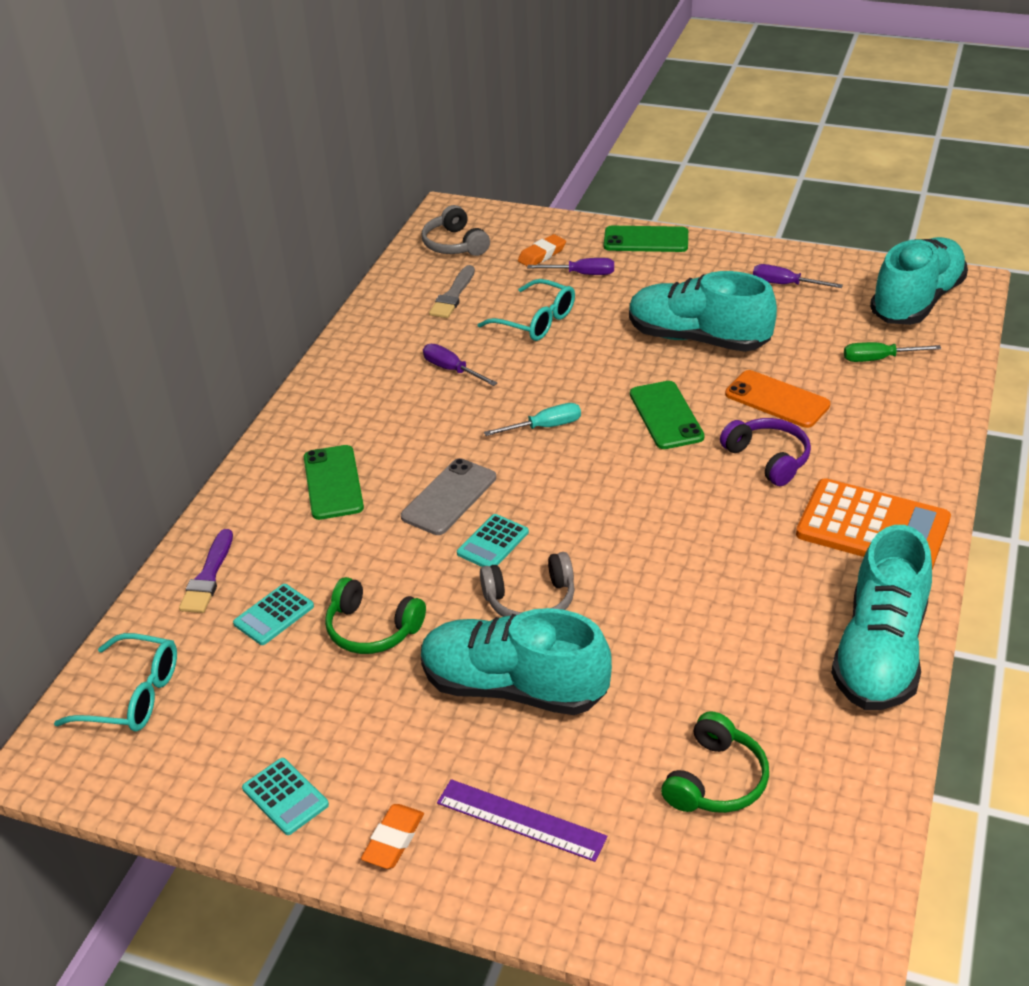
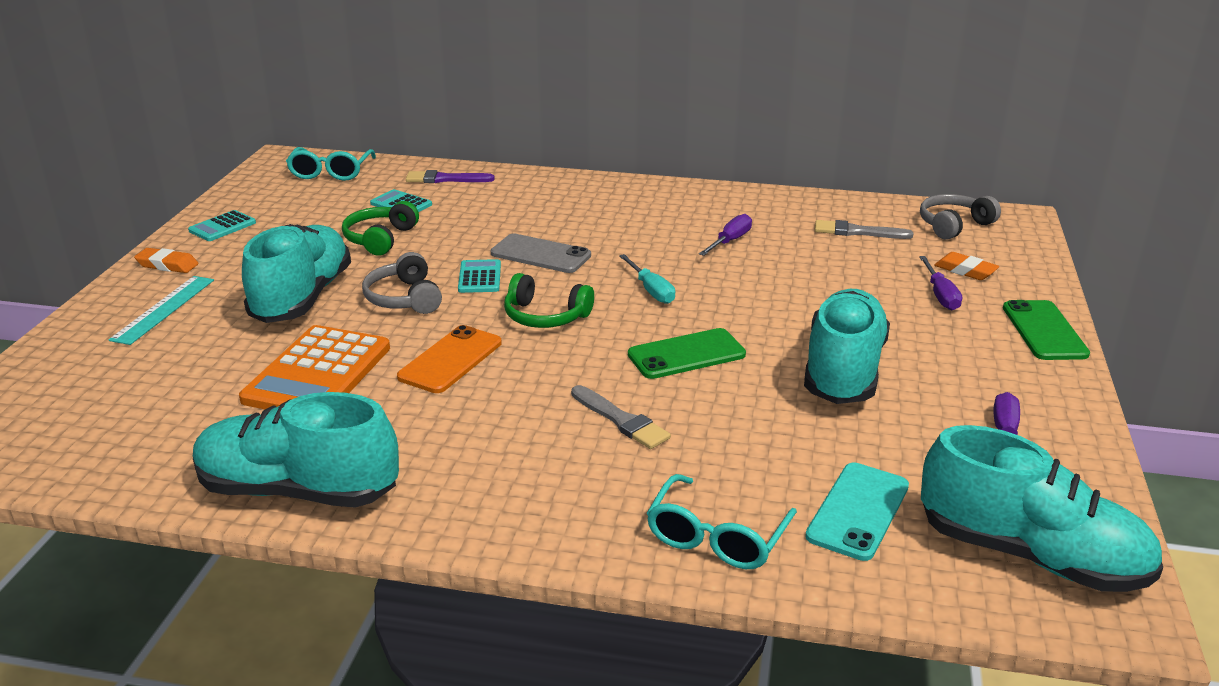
camera: 80 degrees right, 10 degrees down
green phone [304,445,364,520] -> none
purple ruler [437,779,607,862] -> turquoise ruler [109,276,214,345]
turquoise calculator [457,514,529,567] -> turquoise calculator turned 60 degrees clockwise [458,259,501,293]
turquoise glasses [477,279,575,341] -> turquoise glasses moved to [647,474,797,569]
green headphones [661,711,769,813] -> green headphones moved to [504,273,594,328]
purple headphones [720,418,811,486] -> grey brush [571,385,671,449]
orange phone [725,370,830,428] -> orange phone moved to [397,325,502,393]
orange calculator [796,478,951,569] -> orange calculator moved to [239,325,390,409]
green screwdriver [844,342,941,362] -> turquoise phone [805,462,909,561]

